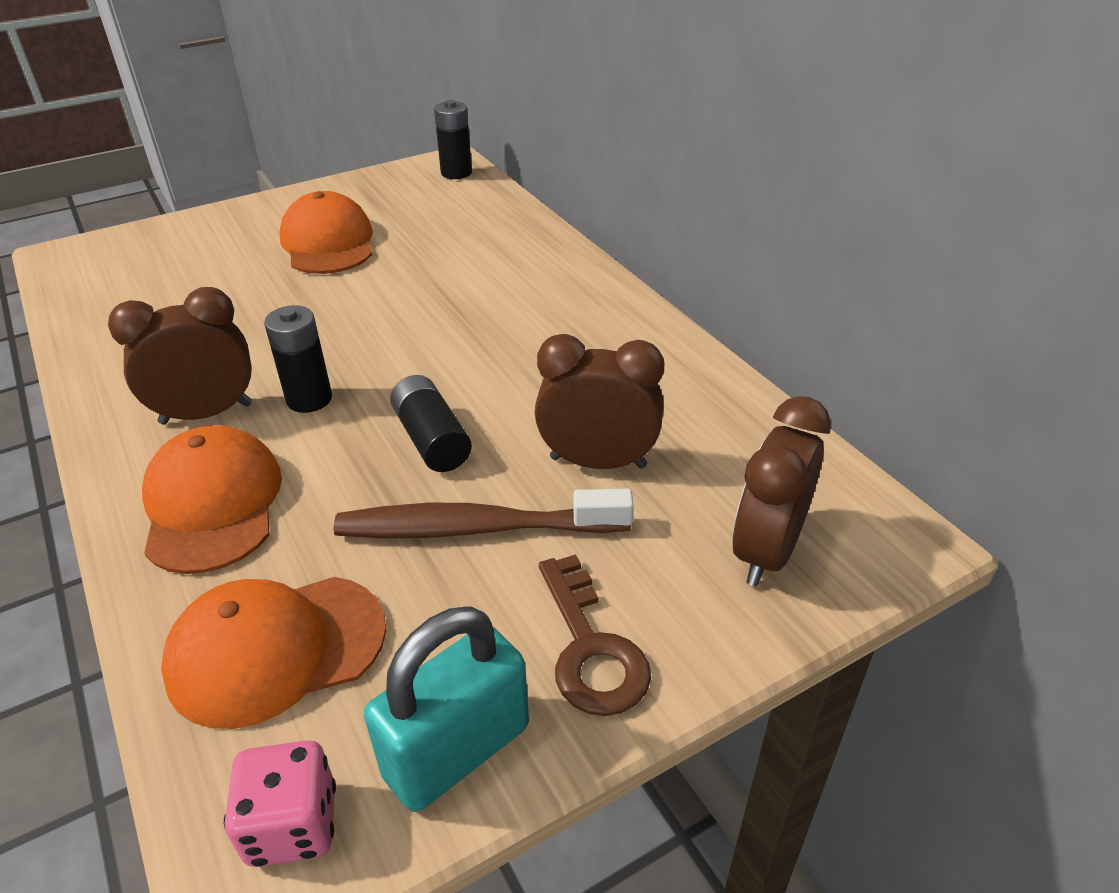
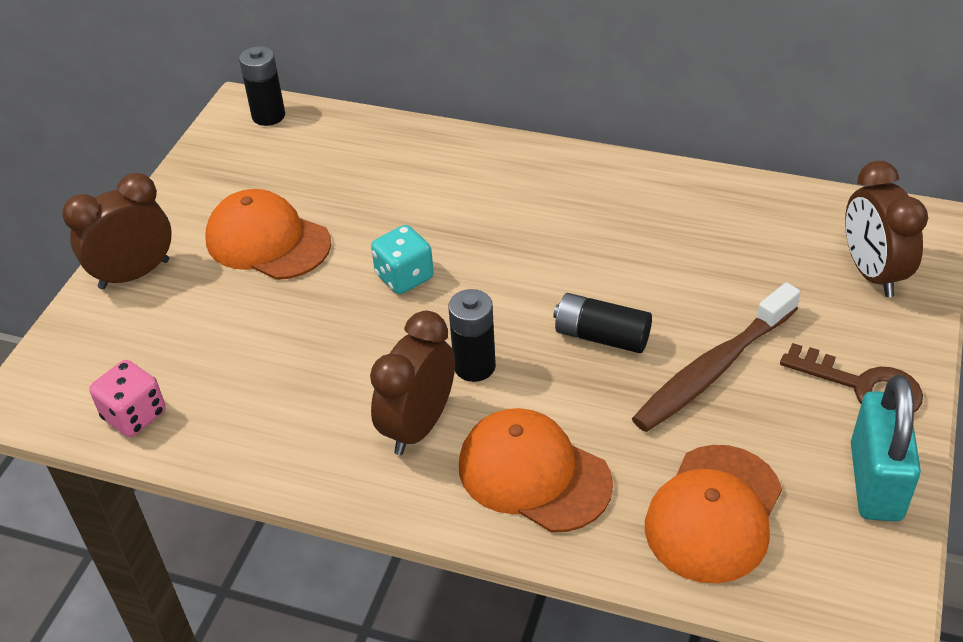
camera: 40 degrees left, 5 degrees up
pink dice [224,740,336,867] -> pink dice moved to [89,360,165,437]
brown clock [535,334,664,469] -> brown clock moved to [62,173,172,290]
none -> turquoise dice [371,225,434,294]

